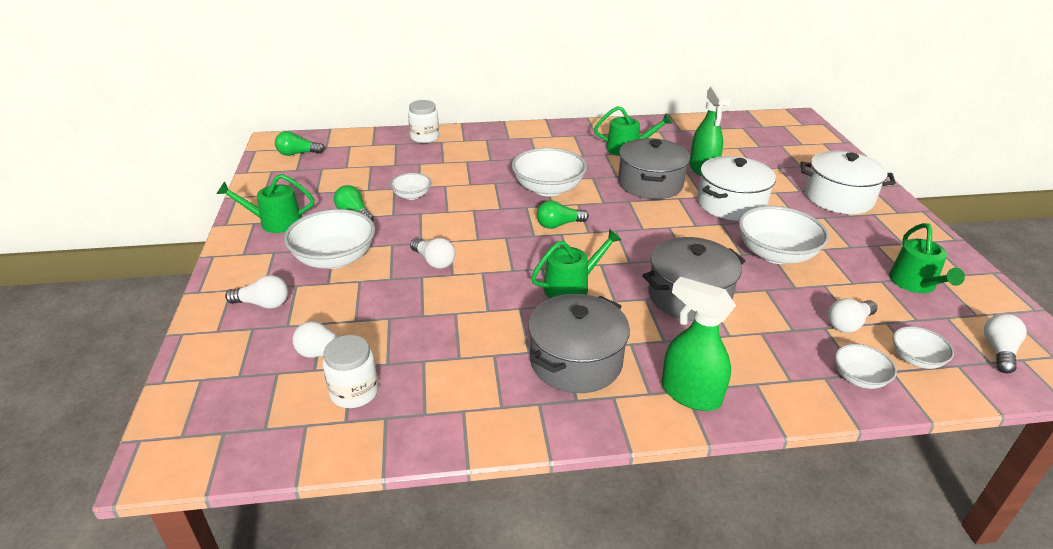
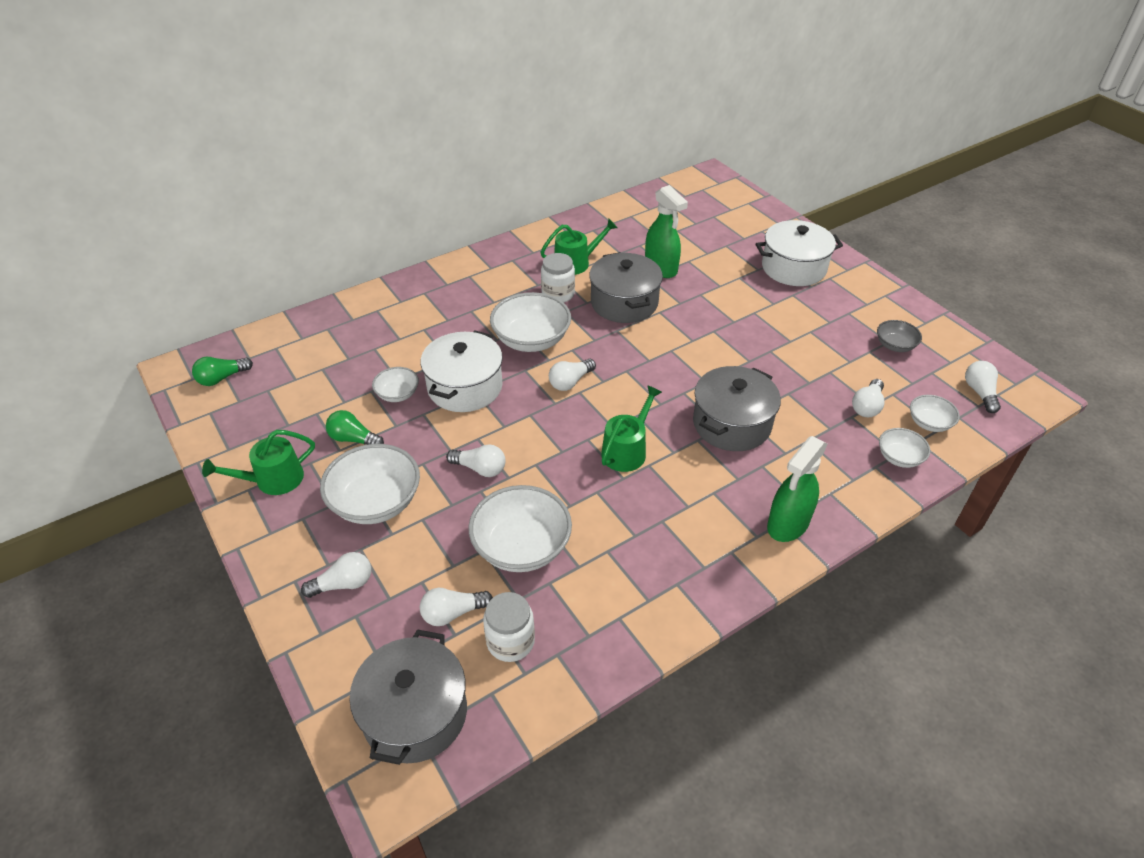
camera: 25 degrees left, 10 degrees up
white jar [408,100,439,143] -> white jar moved to [541,253,575,303]
grey pot [528,294,630,393] -> grey pot moved to [350,629,467,765]
green light bulb [537,200,589,229] -> white light bulb [549,359,596,391]
green spray bottle [662,277,736,411] -> green spray bottle turned 60 degrees counterclockwise [767,436,828,542]
white pot [697,156,776,221] -> white pot moved to [421,330,503,412]
white bowl [738,206,829,264] -> white bowl moved to [468,485,572,572]
green watering can [889,223,965,293] -> grey bowl [877,320,922,352]

